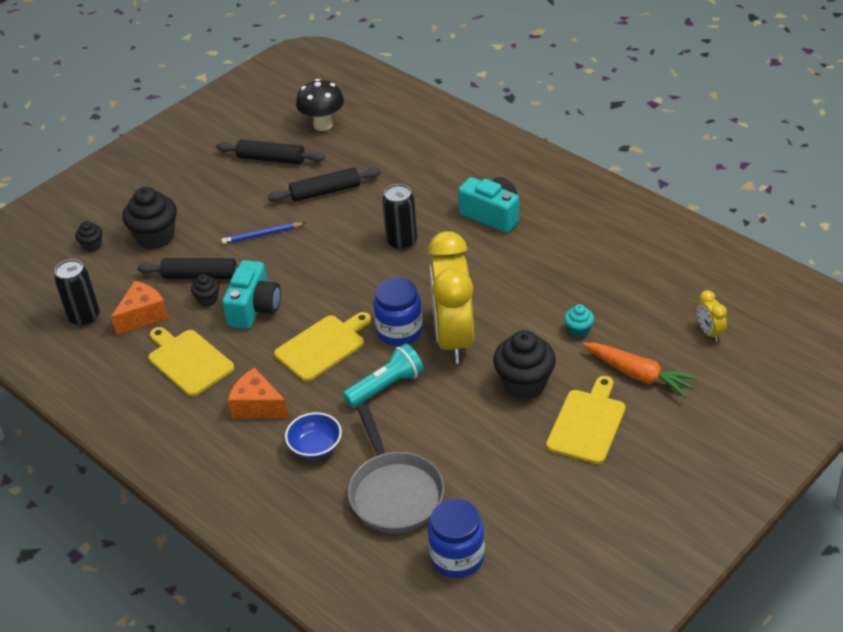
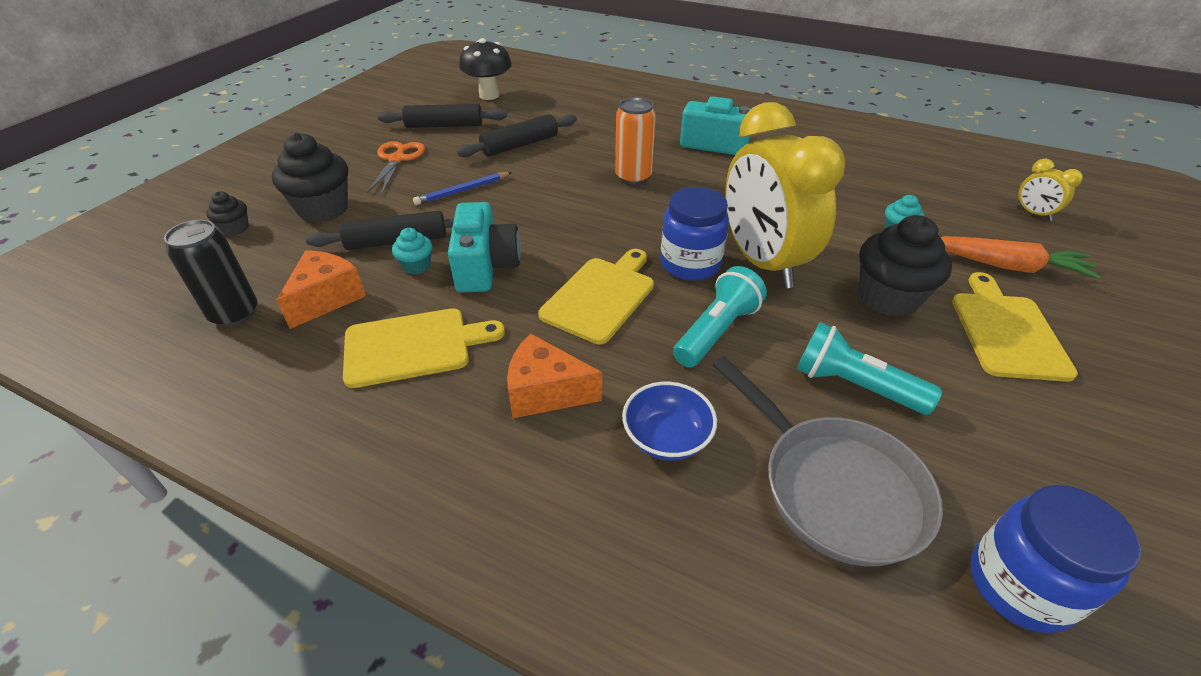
camera: 20 degrees left, 0 degrees up
yellow cutting board [148,327,234,396] -> yellow cutting board turned 135 degrees clockwise [343,308,505,388]
black cupcake [191,274,219,307] -> turquoise cupcake [392,228,432,275]
black can [382,184,417,250] -> orange can [615,97,656,185]
none -> orange scissors [367,141,425,194]
none -> turquoise flashlight [796,322,942,415]

